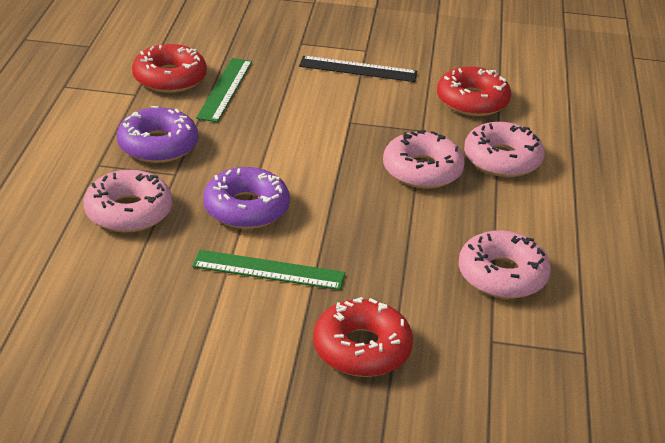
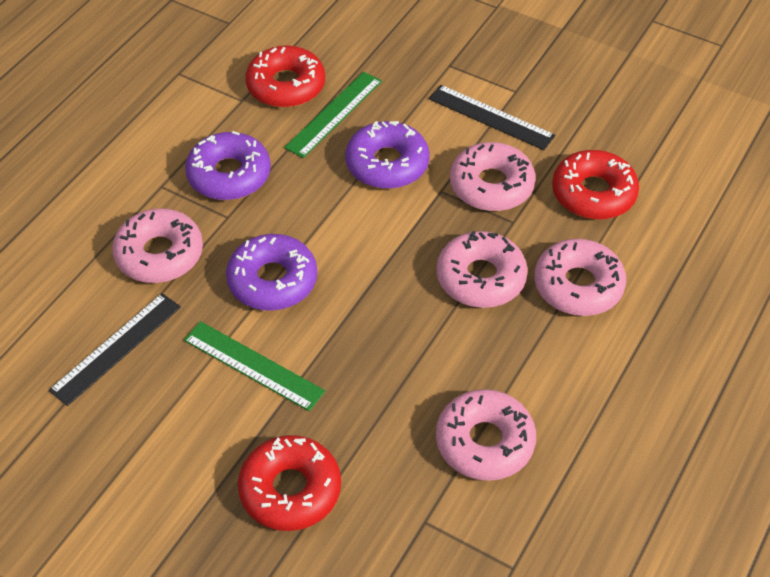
camera: 25 degrees right, 15 degrees up
none -> black ruler [48,293,181,406]
none -> purple donut [345,121,429,189]
none -> pink donut [450,142,536,211]

